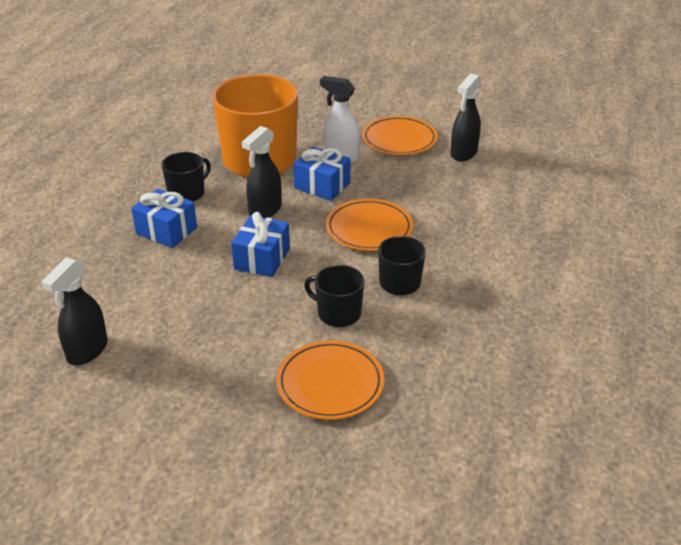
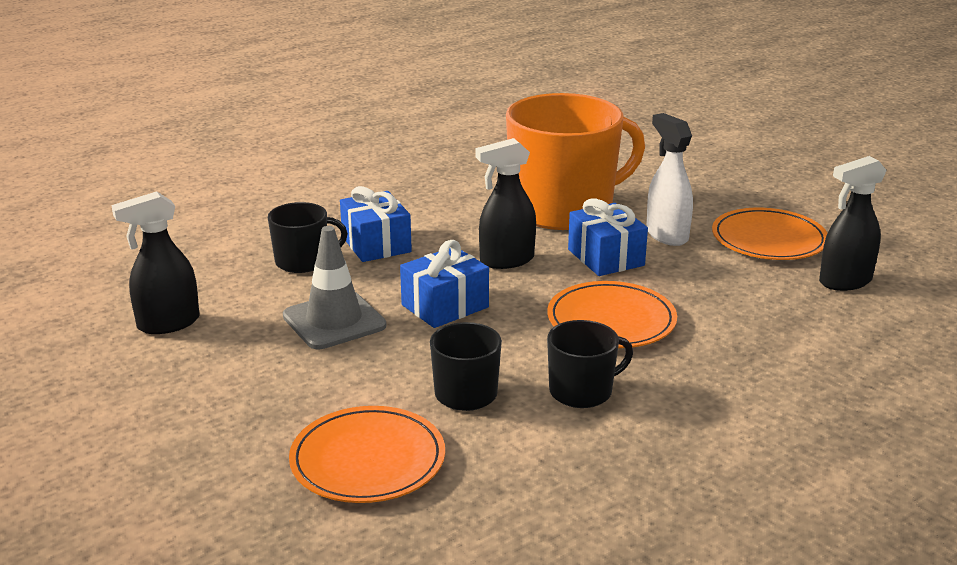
camera: 35 degrees right, 10 degrees down
black mug [161,152,211,202] -> black mug moved to [268,202,348,273]
none -> grey traffic cone [283,226,386,349]

